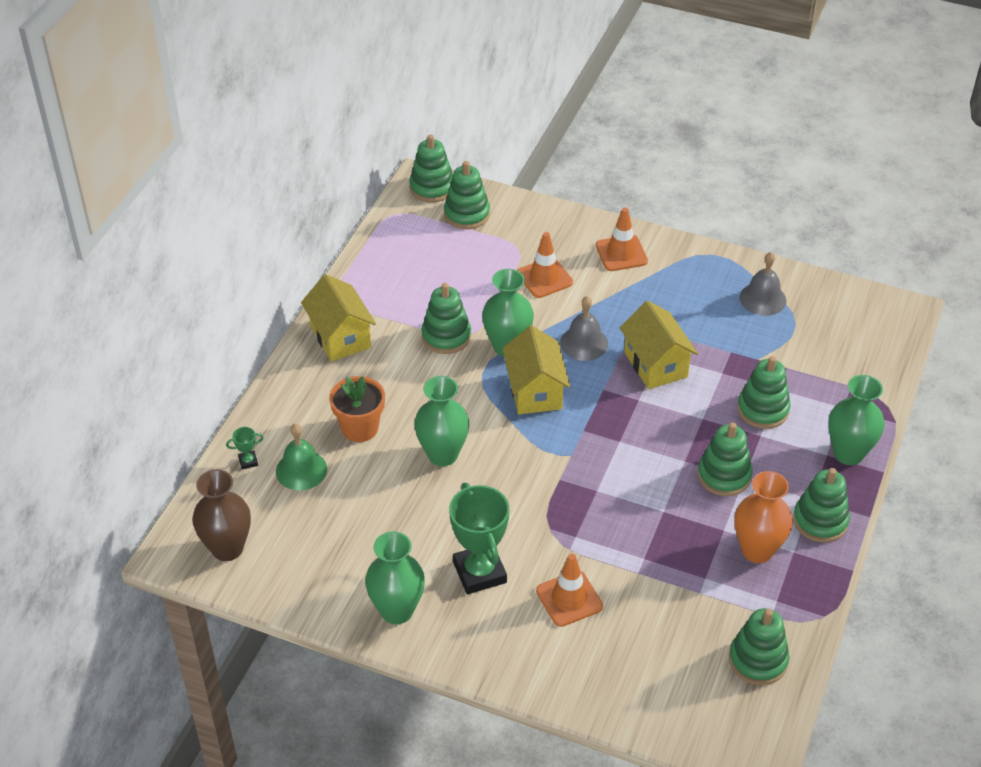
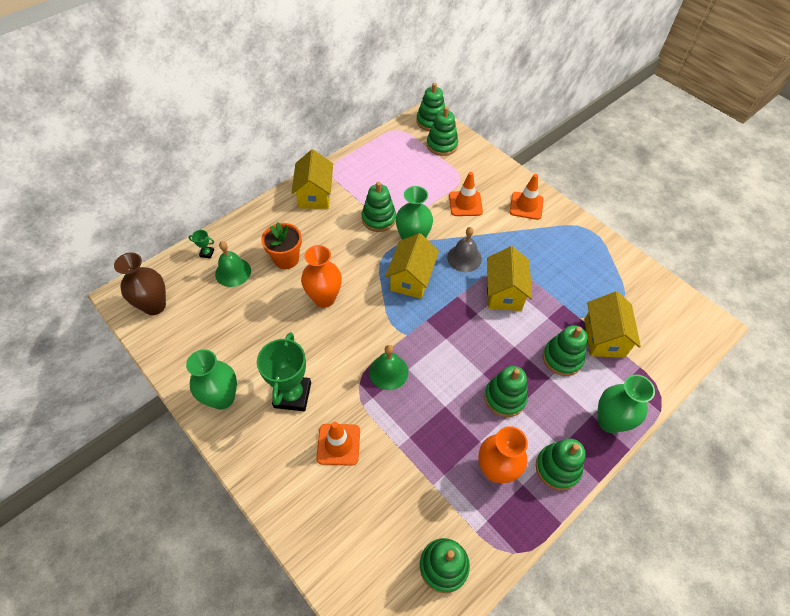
camera: 25 degrees right, 10 degrees up
green vase [414,376,469,466] -> orange vase [301,245,342,308]
grey bell [740,252,786,316] -> none
none -> green bell [369,345,408,390]
none -> yellow house [584,291,641,358]

